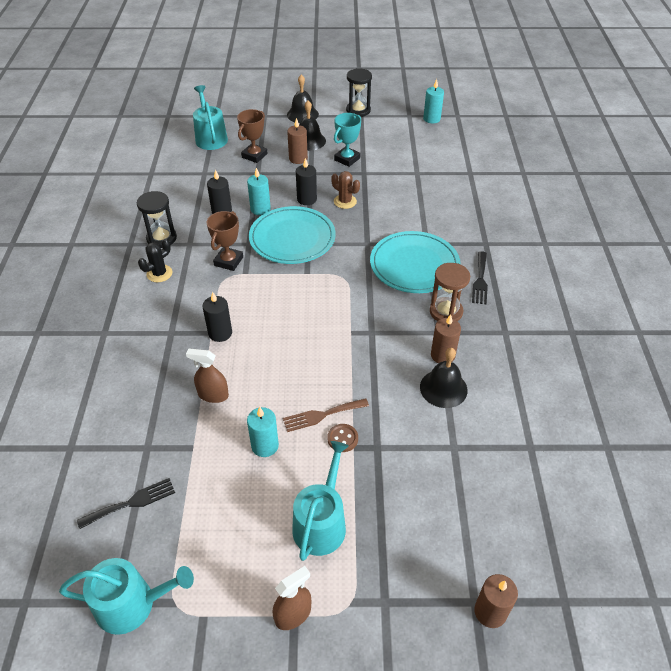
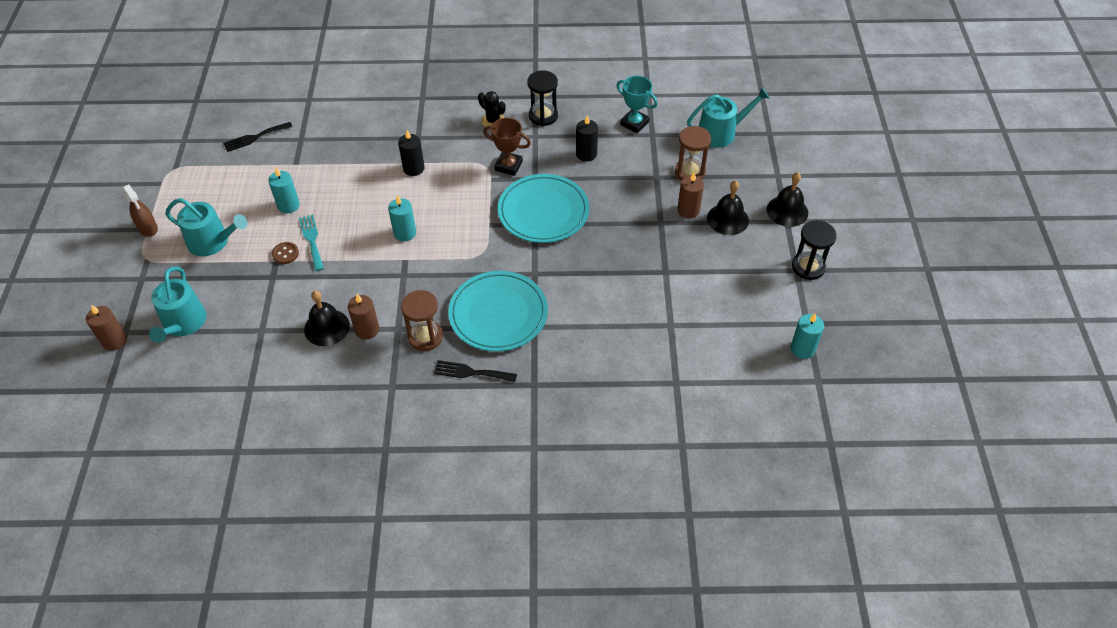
camera: 90 degrees right, 5 degrees up
turquoise watering can [59,558,194,635] -> turquoise watering can moved to [149,267,206,343]
black fork [77,478,175,529] -> black fork turned 90 degrees clockwise [223,122,292,152]
brown spray bottle [186,349,229,403] -> none
brown trophy [237,109,268,163] -> brown hourglass [675,126,711,181]
turquoise candle [247,168,271,215] -> turquoise candle moved to [388,195,416,242]
brown fork [283,398,369,432] -> turquoise fork [299,214,324,271]
black candle [296,158,317,205] -> none
brown cactus [331,171,360,209] -> none
turquoise trophy [334,113,361,167] -> turquoise trophy moved to [616,76,658,134]

